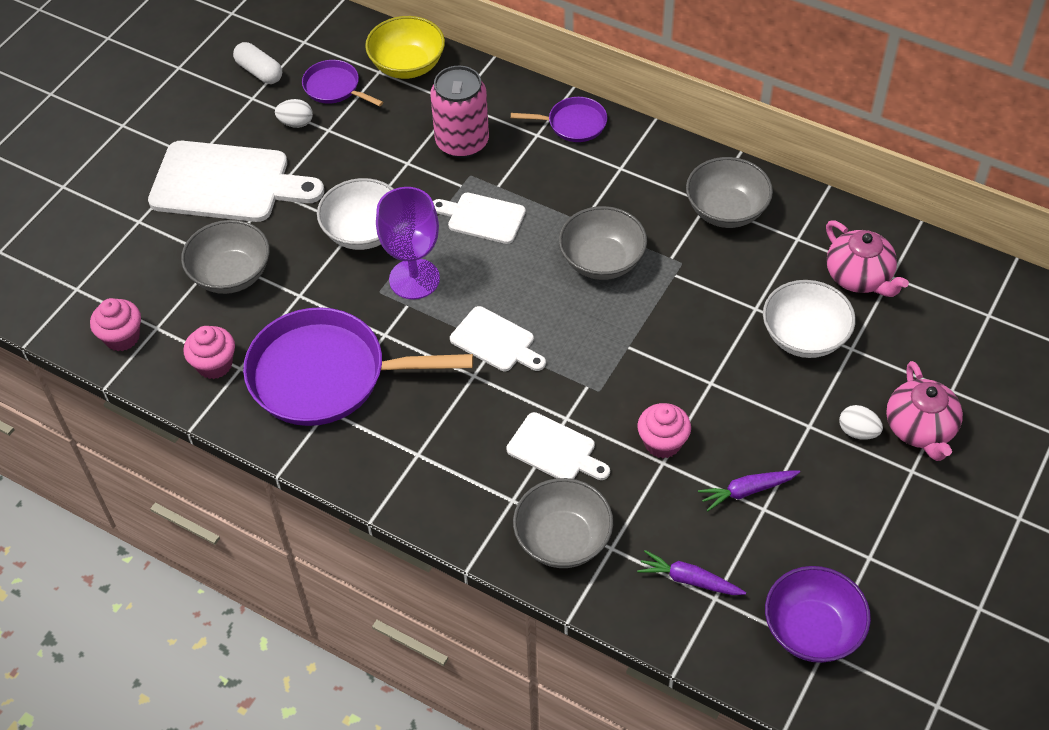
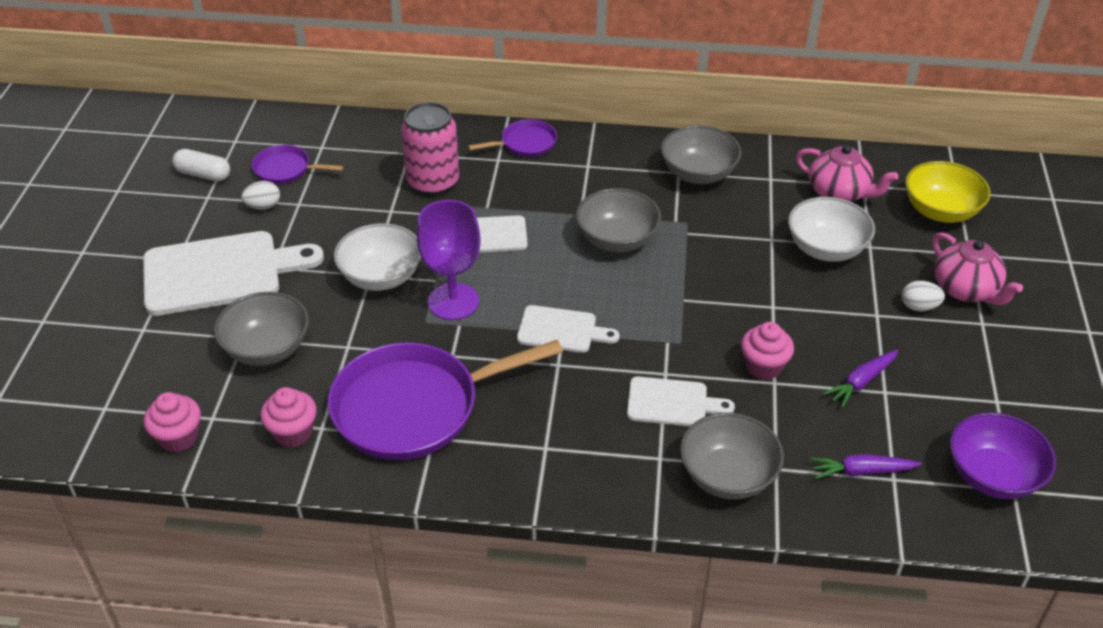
camera: 25 degrees left, 10 degrees down
yellow bowl [365,16,445,79] -> yellow bowl moved to [905,161,991,223]

